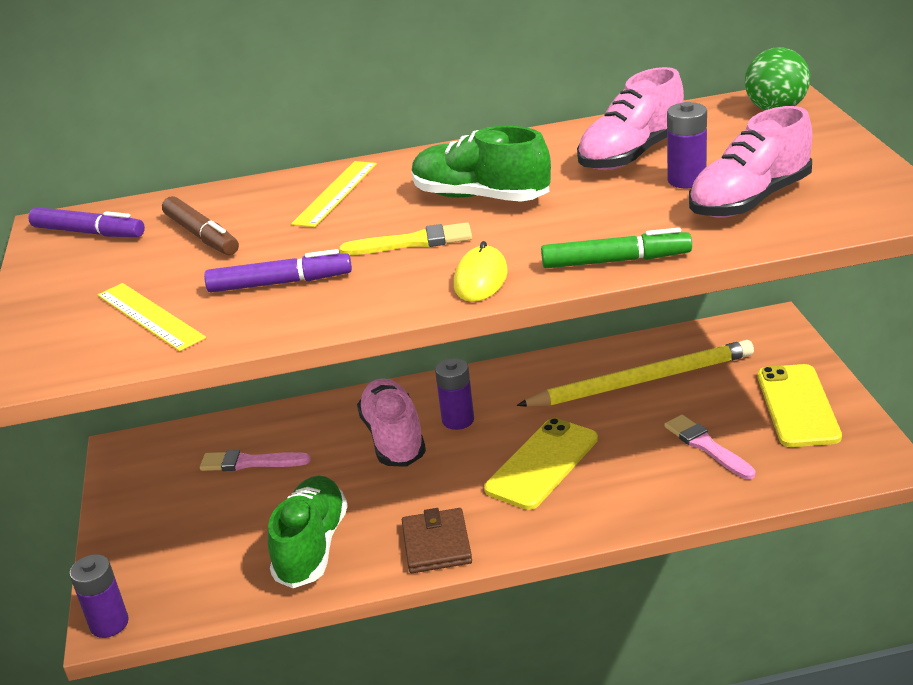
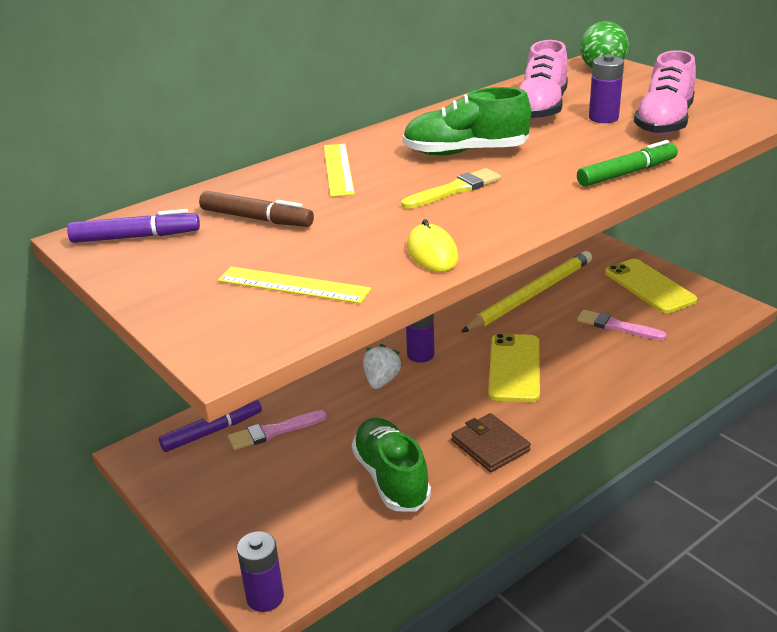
camera: 30 degrees left, 0 degrees up
purple marker [204,249,352,293] -> purple marker moved to [159,400,262,452]
pink shoe [357,378,426,467] -> white strawberry [363,344,402,389]
yellow mouse [454,241,508,302] -> yellow mouse moved to [407,219,459,272]

